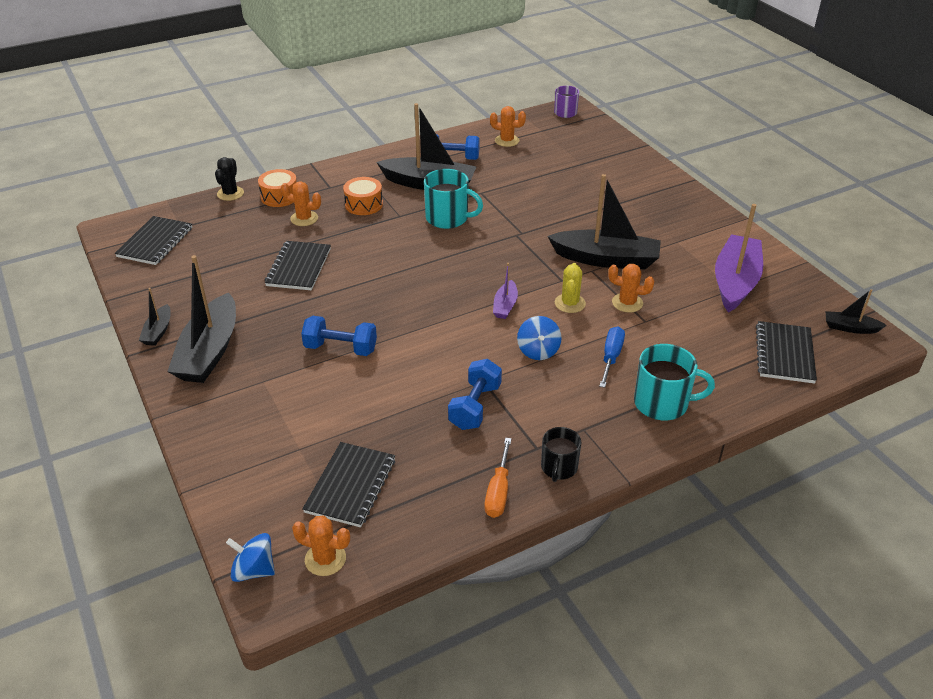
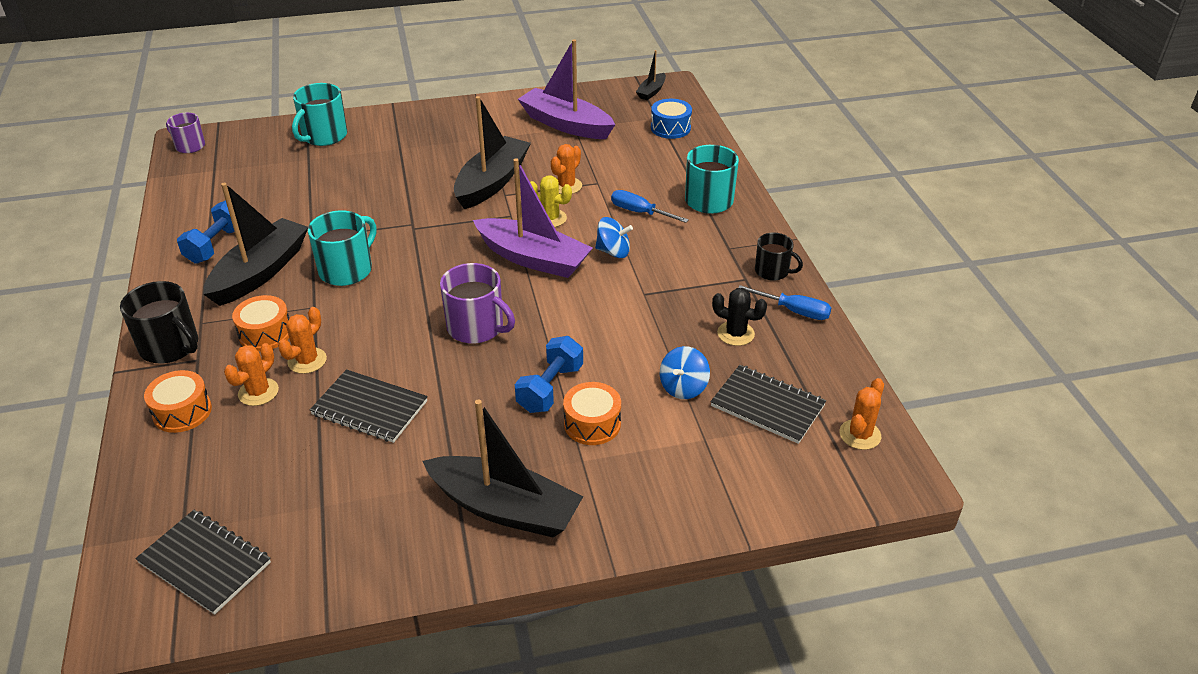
camera: 75 degrees left, 0 degrees up
black boat [139,288,171,346] -> none
black cactus [215,157,244,201] -> black cactus moved to [712,288,767,346]
blue spinning top [226,533,275,582] -> blue spinning top moved to [660,346,710,399]
blue dumbbell [448,359,502,430] -> none
orange screwdriver [485,438,512,518] -> blue screwdriver [738,285,831,320]
orange cactus [490,106,526,147] -> orange cactus moved to [278,307,327,374]
purple boat [493,263,518,319] -> purple boat [473,158,593,278], size x2.09
black notebook [756,321,817,384] -> blue drum [651,99,692,139]
none -> black mug [120,281,198,364]
none -> turquoise mug [292,83,348,146]
none -> purple mug [440,263,515,344]
none -> orange drum [563,382,621,445]

